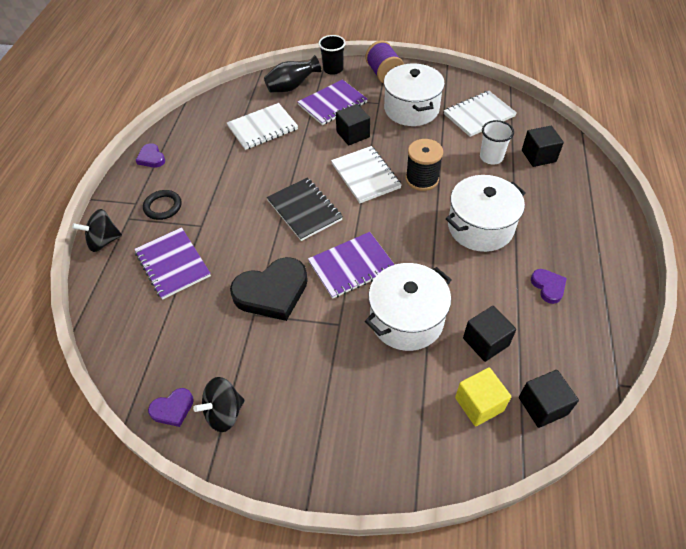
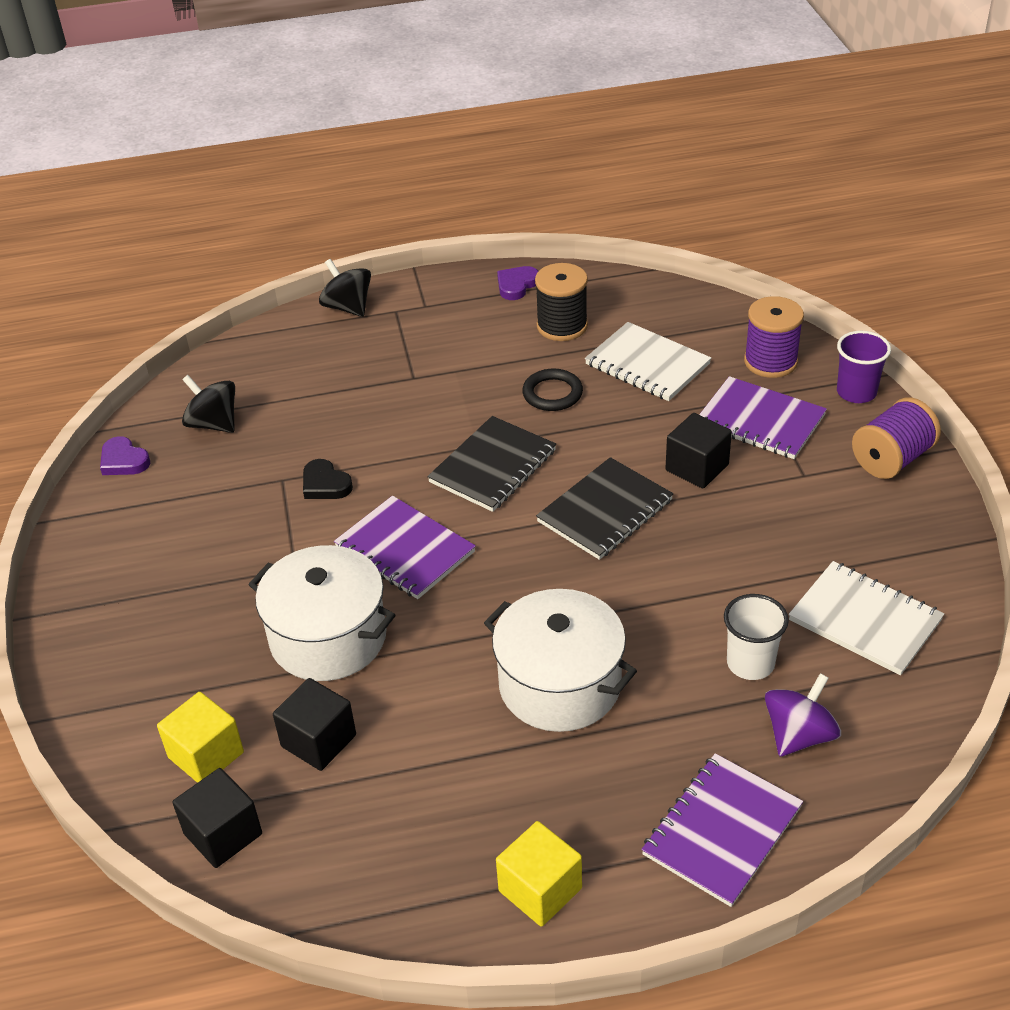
camera: 70 degrees right, 10 degrees down
purple notebook [134,227,211,300] -> purple notebook moved to [641,753,803,907]
black ring [143,190,182,220] -> black ring moved to [522,369,583,411]
black spinning top [193,377,245,432] -> black spinning top moved to [182,375,235,433]
black heart [230,257,308,321] -> black heart [303,459,353,499], size x0.50
black vase [264,55,321,93] -> purple spool [744,296,804,378]
black cup [318,35,346,75] -> purple cup [837,331,891,403]
white notebook [331,146,402,203] -> black notebook [536,457,673,560]
white pot [384,64,445,126] -> none
black spool [406,139,443,191] -> black spool moved to [535,263,588,341]
black cube [522,126,564,167] -> purple spinning top [765,673,841,757]
purple heart [531,269,567,304] -> none
none -> yellow cube [496,821,582,927]

